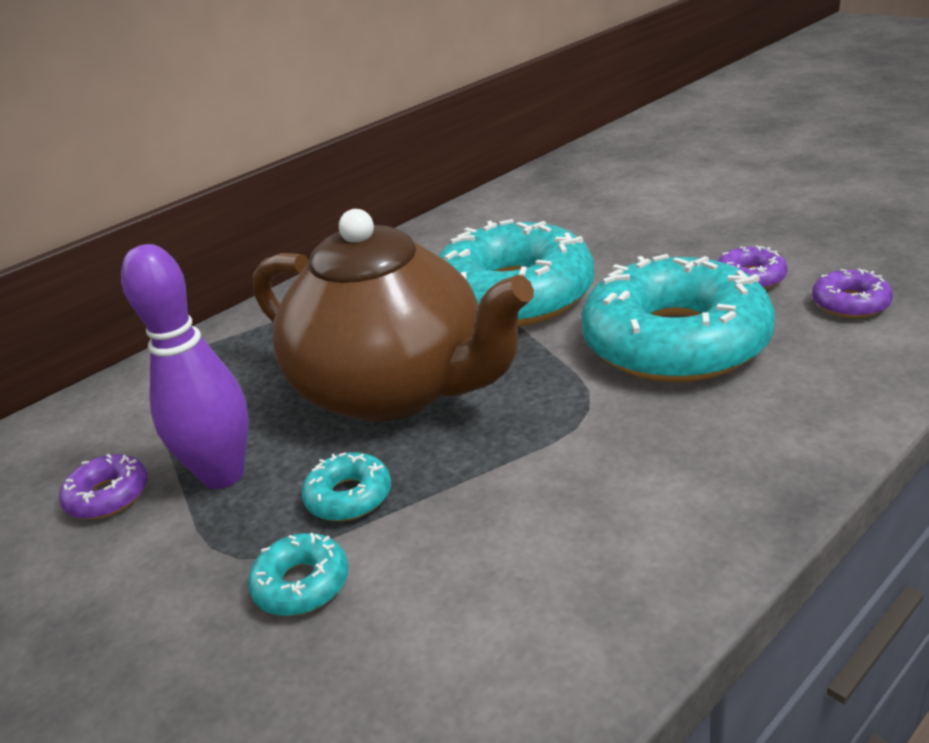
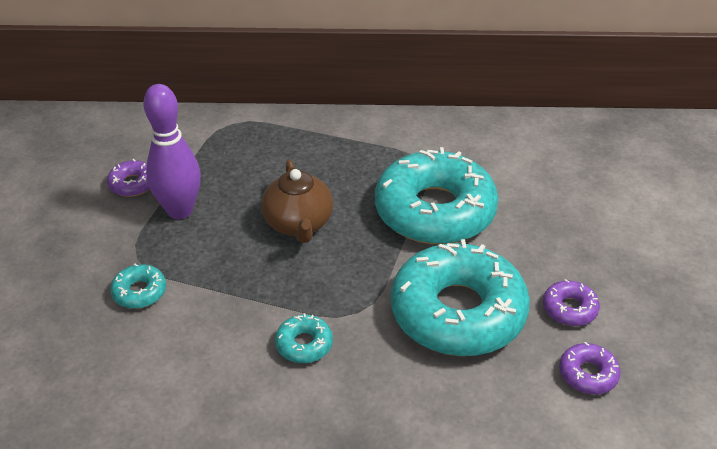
camera: 40 degrees right, 10 degrees up
brown teapot [253,209,534,422] -> brown teapot [261,160,333,243], size x0.53
turquoise donut [302,452,391,521] -> turquoise donut moved to [275,313,333,363]

